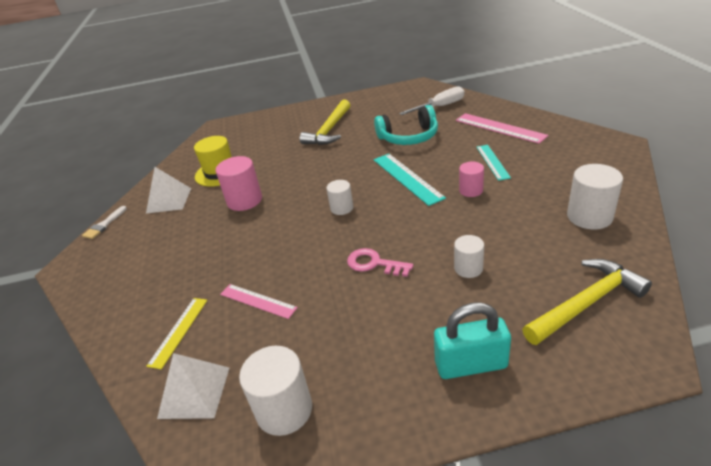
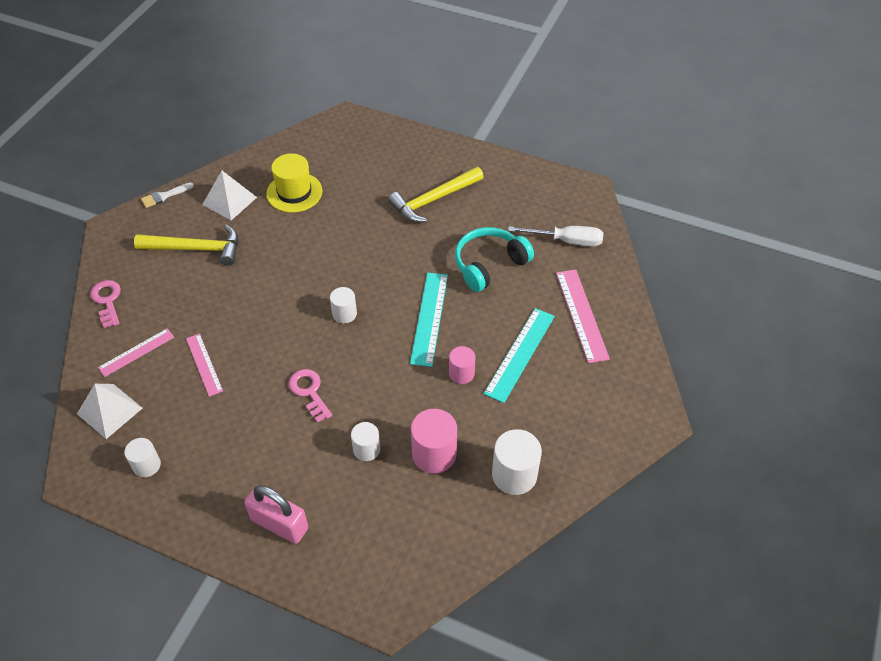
camera: 30 degrees right, 15 degrees up
yellow ruler [146,298,207,370] -> pink ruler [98,328,174,377]
pink cylinder [216,156,262,211] -> pink cylinder moved to [411,409,457,474]
white cylinder [239,346,312,436] -> white cylinder [124,438,161,477], size x0.61
turquoise headphones [374,105,438,145] -> turquoise headphones turned 120 degrees clockwise [455,227,534,292]
turquoise padlock [434,302,511,379] -> pink padlock [244,485,308,544]
turquoise ruler [476,145,511,181] -> turquoise ruler [484,308,555,403], size x1.55
yellow hammer [522,259,652,345] -> yellow hammer moved to [134,224,238,266]
none -> pink key [90,280,121,328]

